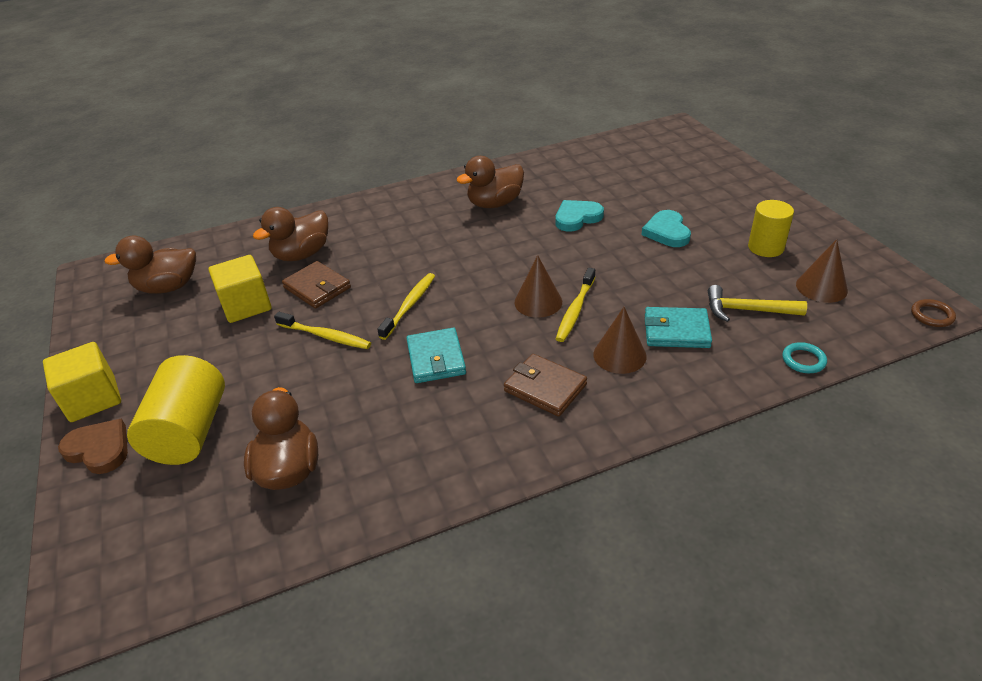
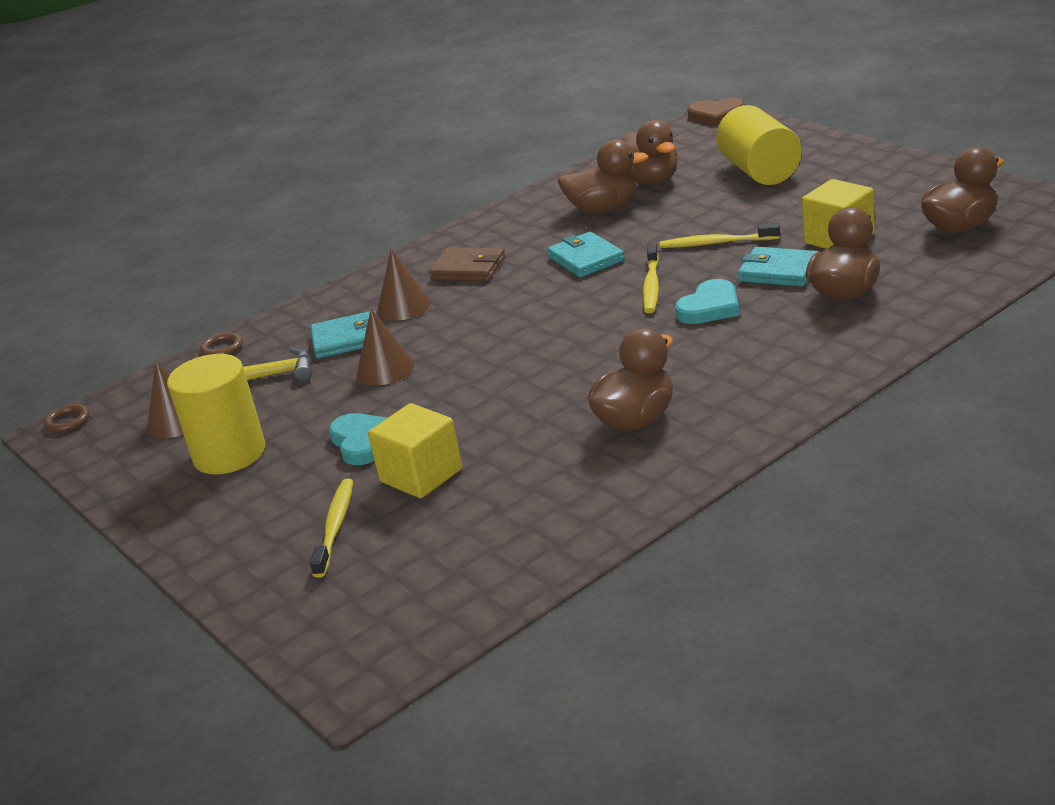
camera: 165 degrees right, 10 degrees down
yellow cube [43,342,121,422] -> yellow cube moved to [368,403,462,498]
brown heart [58,418,128,474] -> brown heart moved to [687,98,745,126]
brown wallet [282,261,351,309] -> turquoise wallet [738,247,819,287]
brown cone [514,255,562,318] -> brown cone moved to [357,308,414,385]
turquoise heart [556,200,604,231] -> turquoise heart moved to [675,279,740,324]
yellow toothbrush [556,268,595,342] -> yellow toothbrush moved to [310,478,353,578]
yellow cylinder [748,200,794,257] -> yellow cylinder [167,354,265,474], size x1.53
turquoise ring [782,342,827,373] -> brown ring [200,332,243,356]
none -> brown duck [558,139,648,213]

